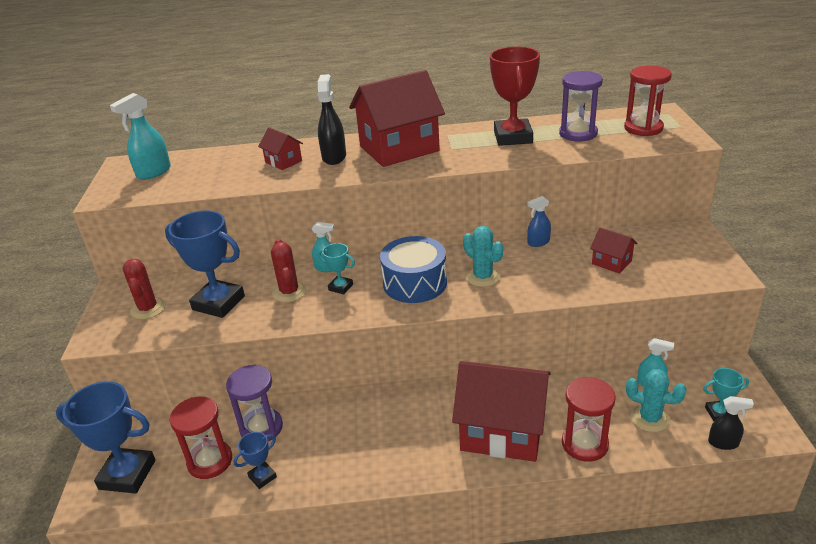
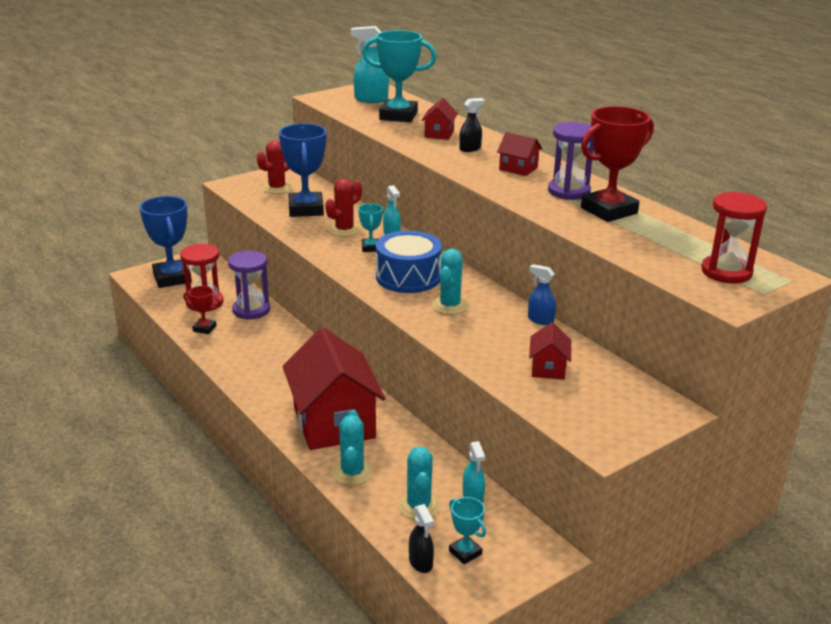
camera: 55 degrees right, 5 degrees down
blue trophy [234,432,277,489] -> red trophy [183,286,220,334]
black spray bottle [318,74,346,165] -> black spray bottle [459,98,485,152], size x0.63
red house [349,70,445,167] -> red house [497,132,543,176], size x0.45
purple hourglass [559,71,603,142] -> purple hourglass moved to [548,122,593,200]
red hourglass [562,377,616,462] -> turquoise cactus [332,409,373,486]
none -> turquoise trophy [362,30,437,122]

